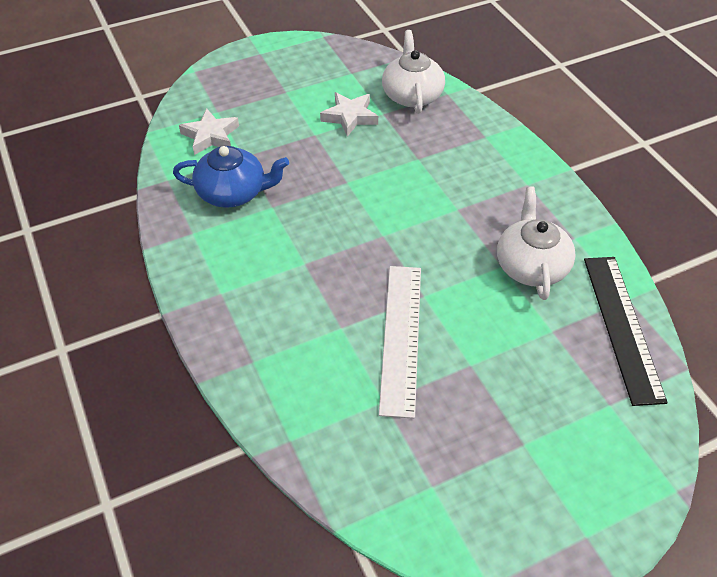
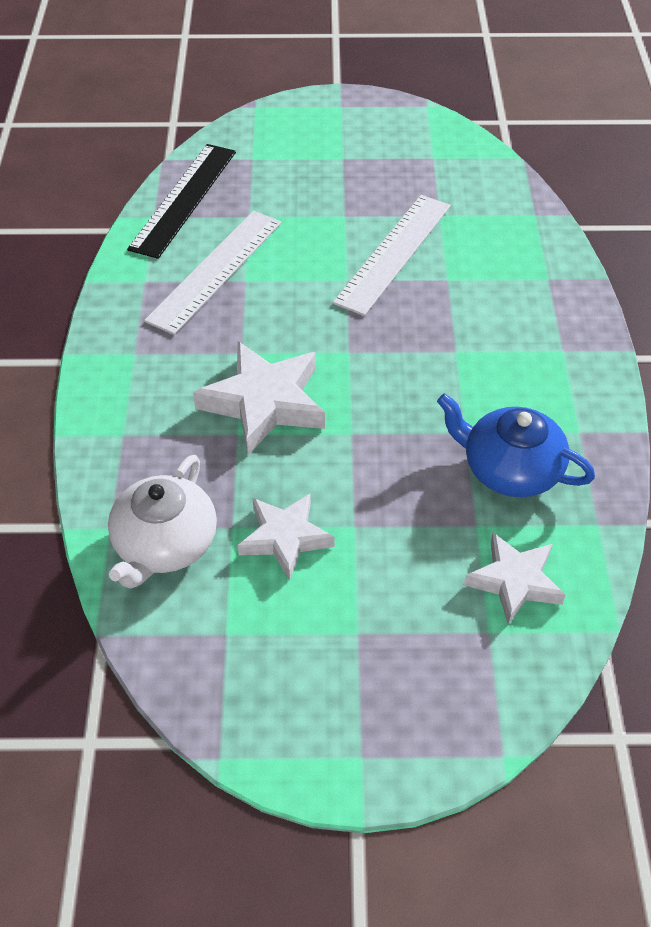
camera: 155 degrees left, 0 degrees up
white teapot [497,187,576,300] -> white ruler [144,211,282,335]
none -> white star [193,341,325,455]

